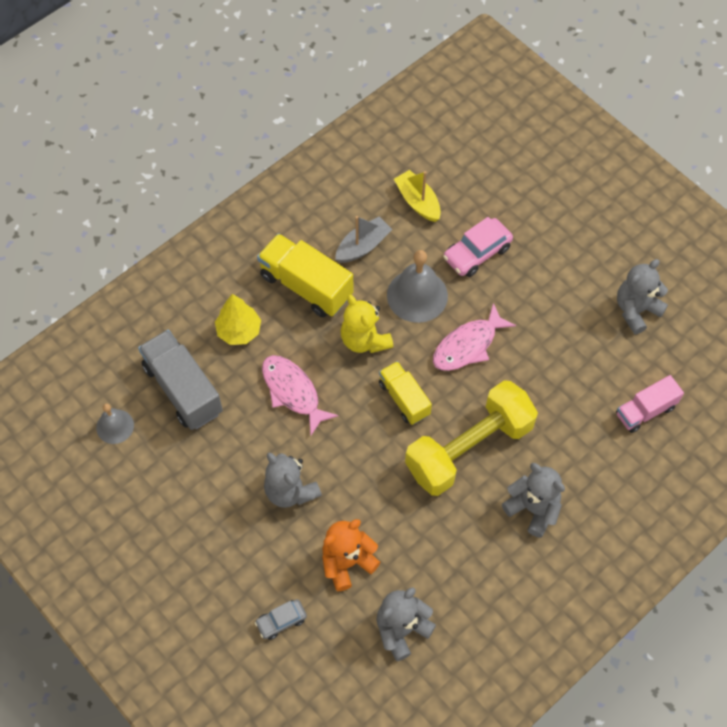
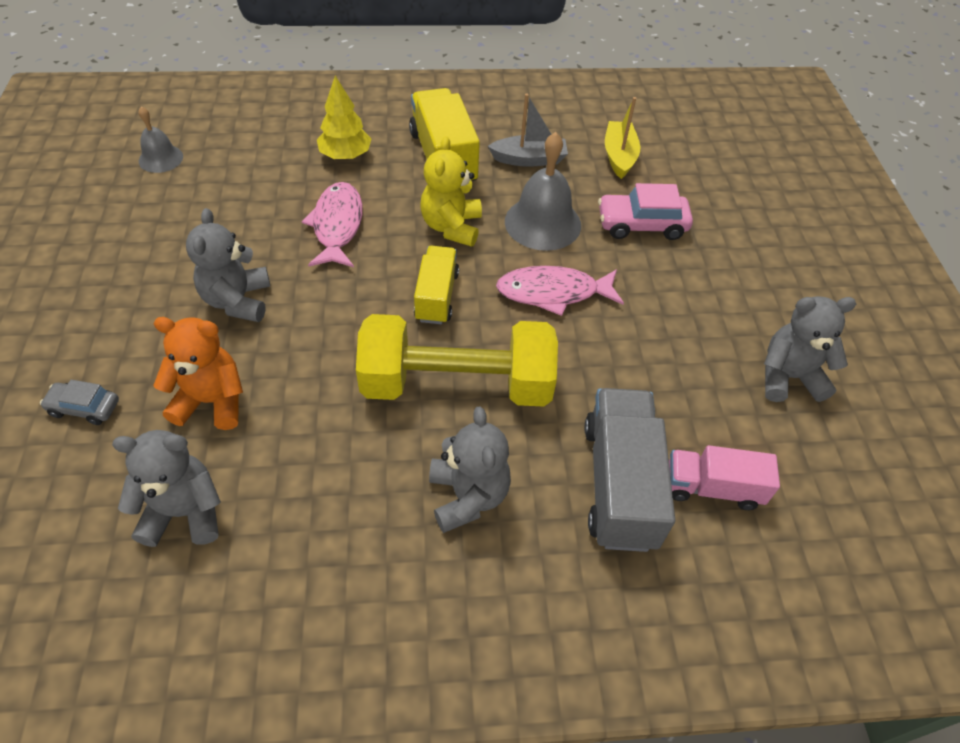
camera: 35 degrees right, 10 degrees down
grey truck [138,330,223,430] -> grey truck moved to [584,388,675,552]

